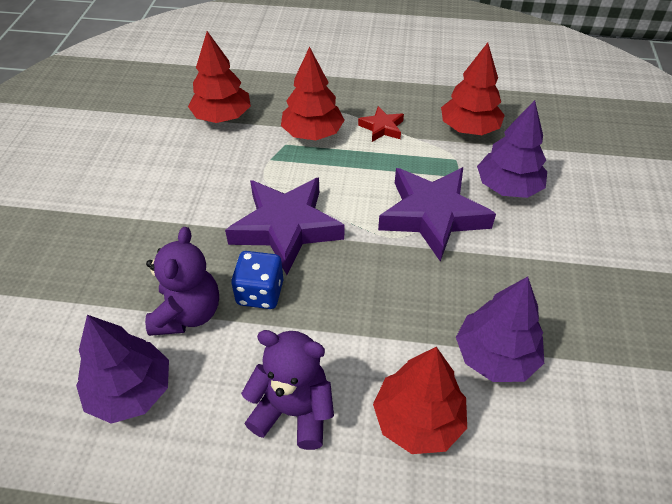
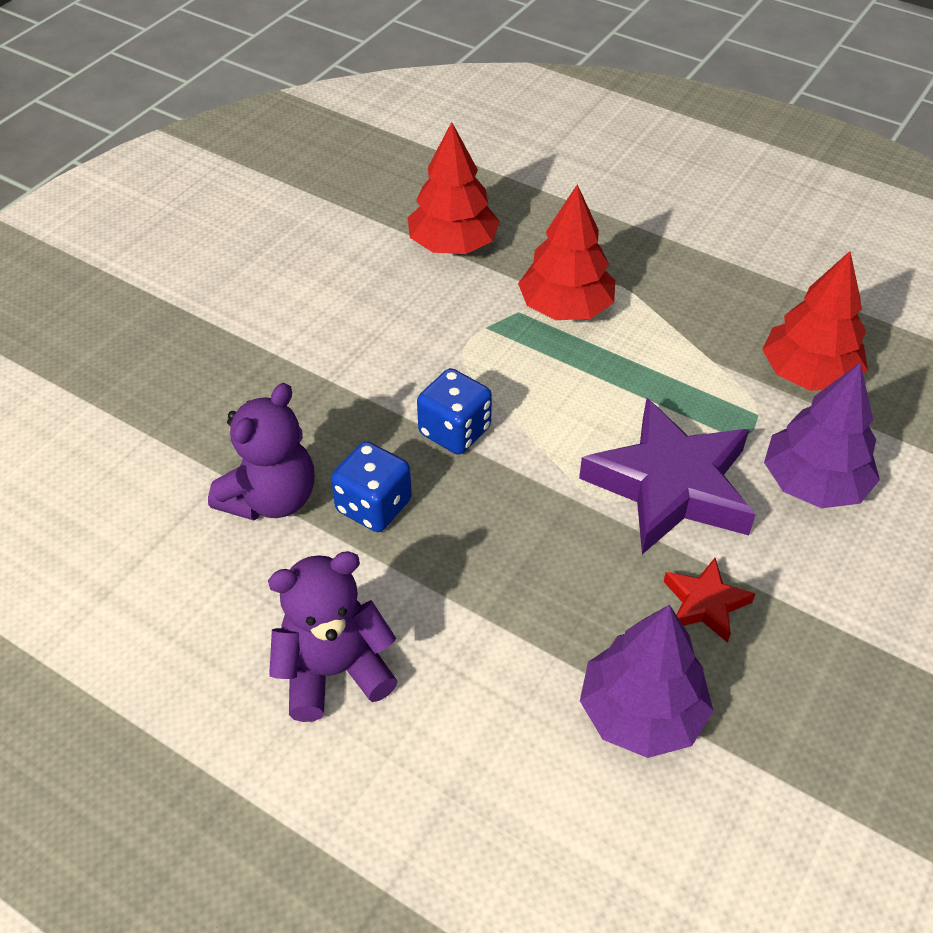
camera: 25 degrees right, 0 degrees up
purple tree [76,315,169,424] -> none
purple star [225,177,345,275] -> blue dice [417,368,492,455]
purple teddy bear [241,330,334,450] -> purple teddy bear turned 60 degrees counterclockwise [268,551,398,722]
red star [358,106,404,142] -> red star moved to [663,558,755,643]
red tree [373,347,467,454] -> none

